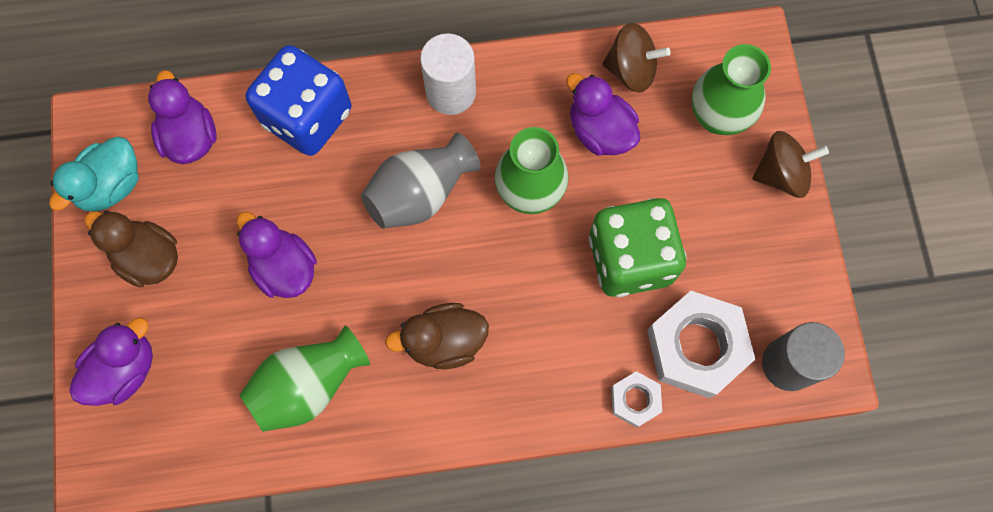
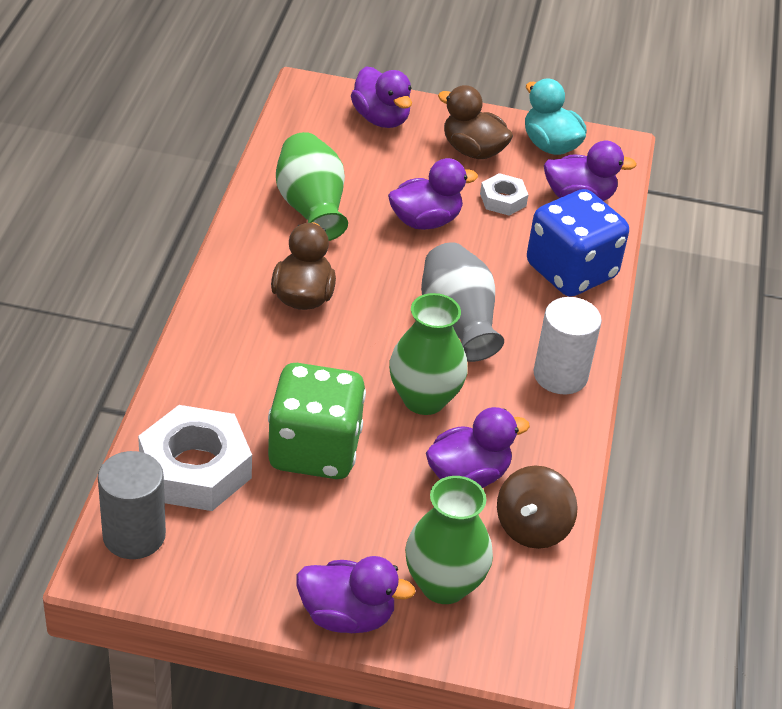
camera: 105 degrees right, 30 degrees down
brown duck [85,211,178,288] -> brown duck turned 105 degrees counterclockwise [438,85,513,159]
white nut [611,371,662,428] -> white nut moved to [480,173,528,216]
brown spinning top [752,131,829,198] -> purple duck [296,556,416,633]

